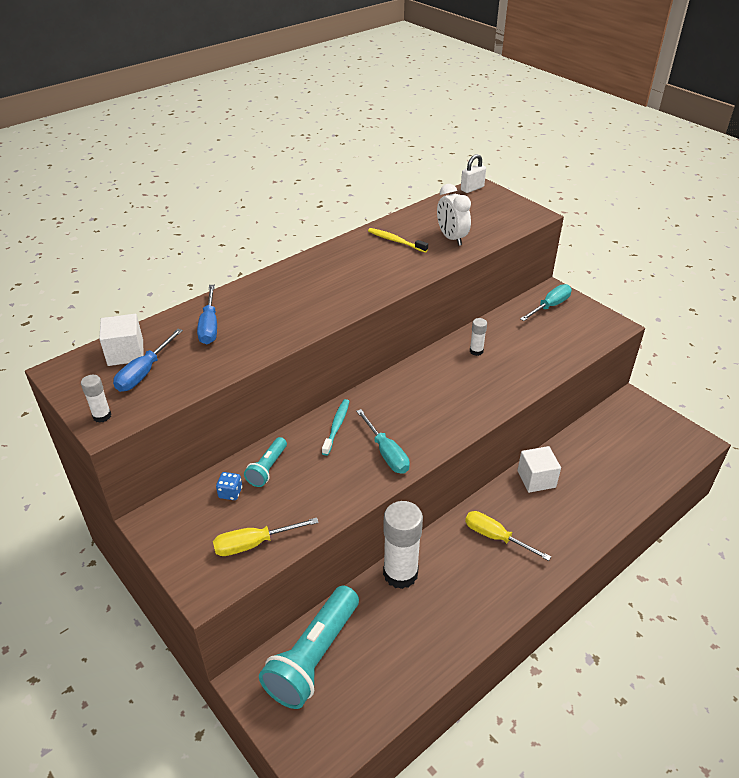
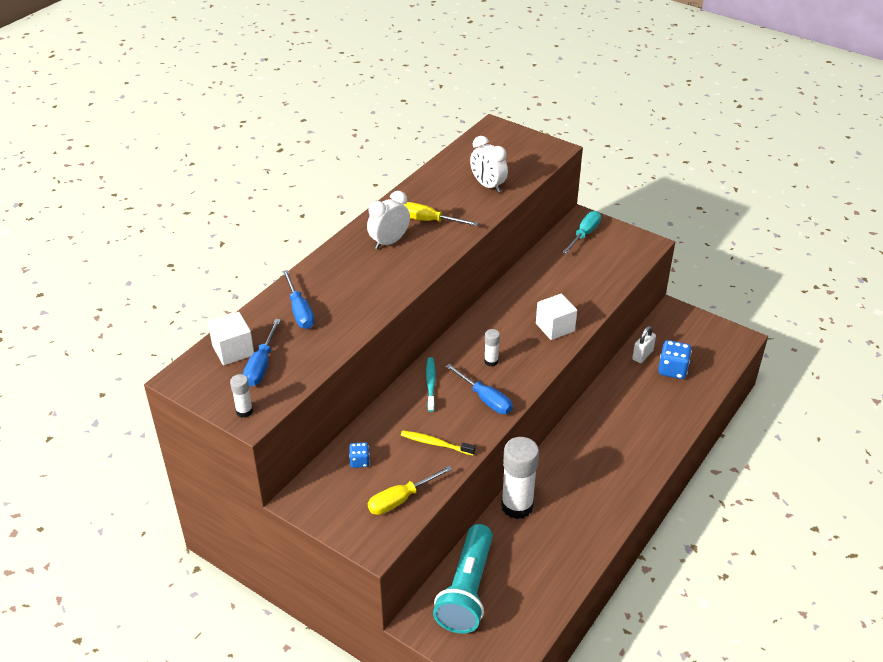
camera: 15 degrees left, 0 degrees up
turquoise flashlight [244,437,287,487] -> none
turquoise screwdriver [356,409,410,474] -> blue screwdriver [446,364,513,414]
yellow toothbrush [368,228,428,253] -> yellow toothbrush moved to [401,430,476,456]
white padlock [461,154,486,193] -> white padlock moved to [632,326,656,363]
yellow screwdriver [465,511,551,561] -> yellow screwdriver moved to [403,202,478,226]
white glue stick [470,318,487,356] -> white glue stick moved to [484,329,500,367]
white cube [517,446,561,493] -> white cube moved to [536,293,577,340]
none -> white clock [367,191,410,249]
none -> blue dice [658,340,692,379]

